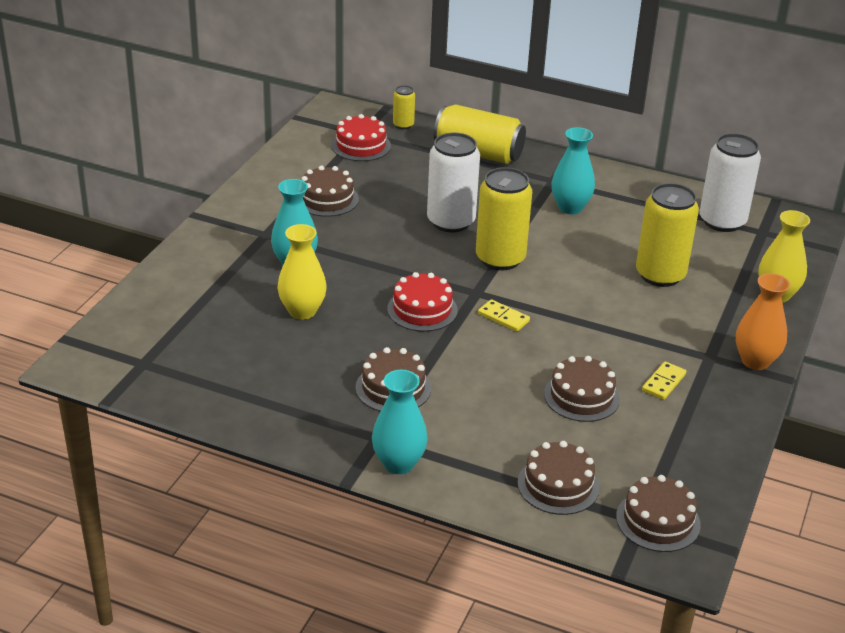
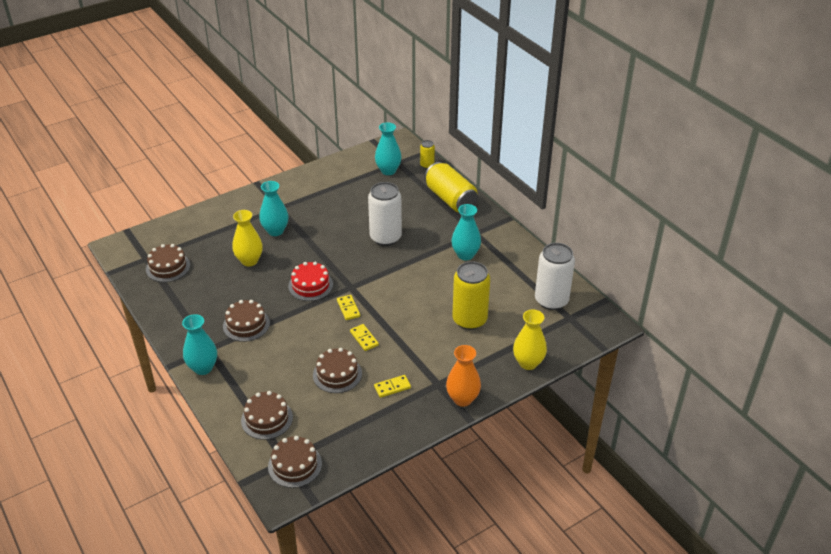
camera: 35 degrees right, 5 degrees up
brown cake [301,166,359,217] -> brown cake moved to [146,244,190,282]
red cake [331,114,391,161] -> turquoise vase [375,122,402,175]
yellow can [476,167,532,270] -> none
none -> yellow domino [350,324,379,351]

